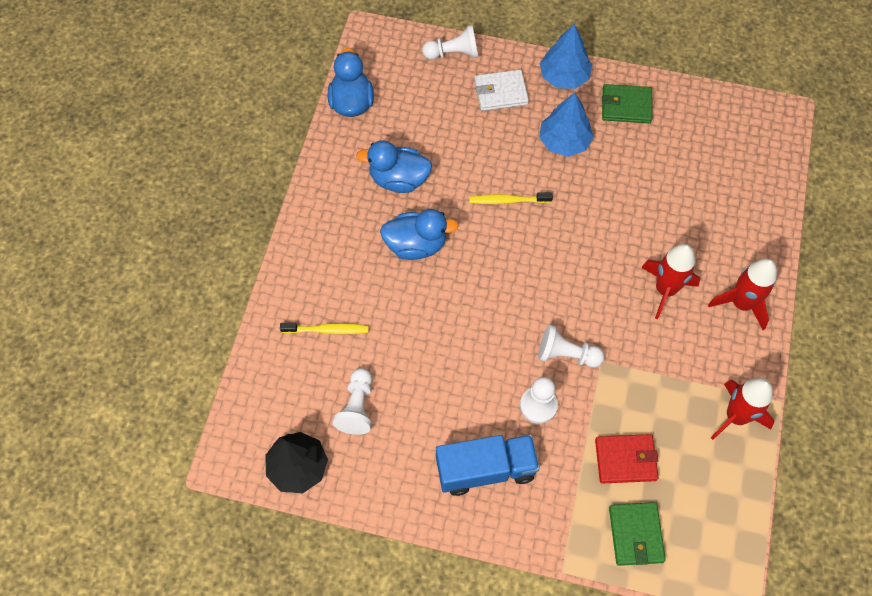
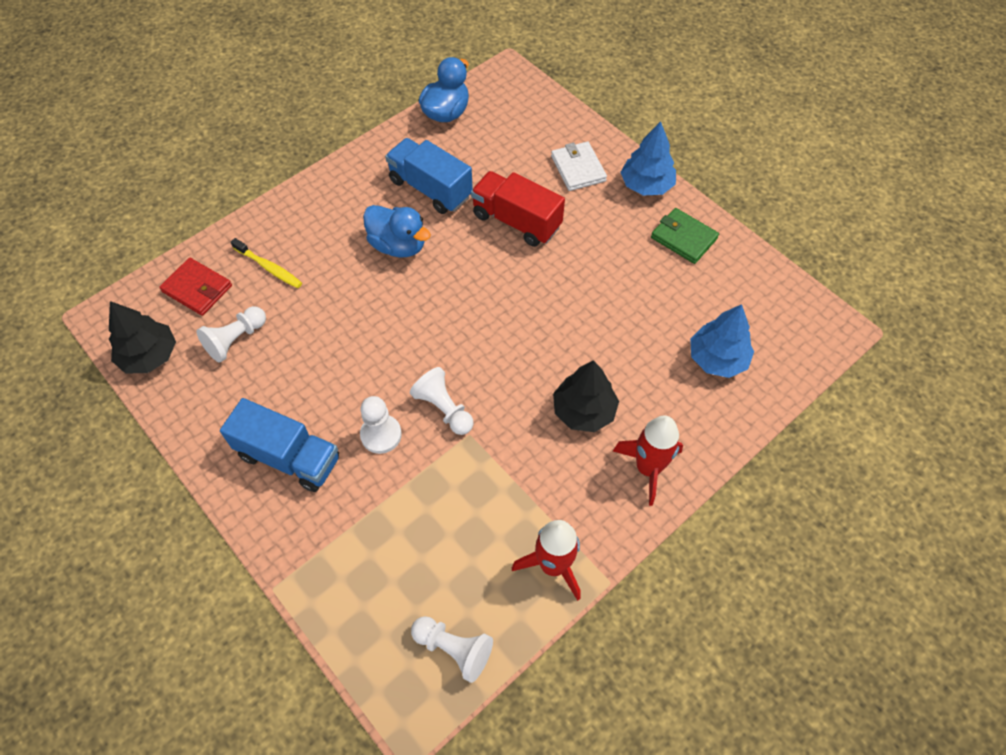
camera: 35 degrees right, 5 degrees down
blue duck [356,140,432,193] -> blue truck [385,138,473,214]
white pawn [422,25,478,60] -> white pawn moved to [411,616,493,683]
yellow toothbrush [469,192,553,204] -> none
white wallet [474,70,529,111] -> white wallet turned 45 degrees clockwise [551,141,607,191]
blue tree [539,92,594,157] -> blue tree moved to [690,304,754,378]
red wallet [595,434,659,484] -> red wallet moved to [159,258,232,316]
green wallet [609,502,666,566] -> none
red rocket [641,244,700,319] -> black tree [553,360,619,432]
none -> red truck [471,171,565,247]

